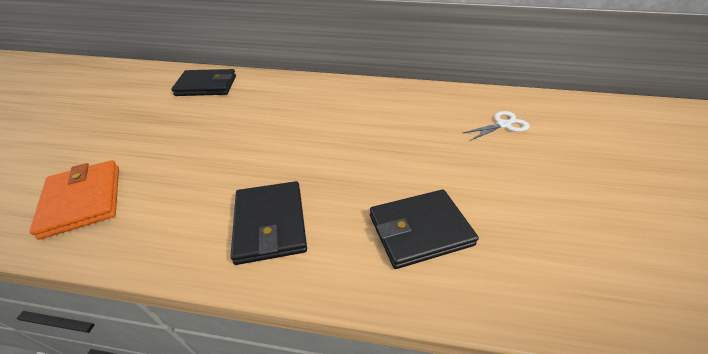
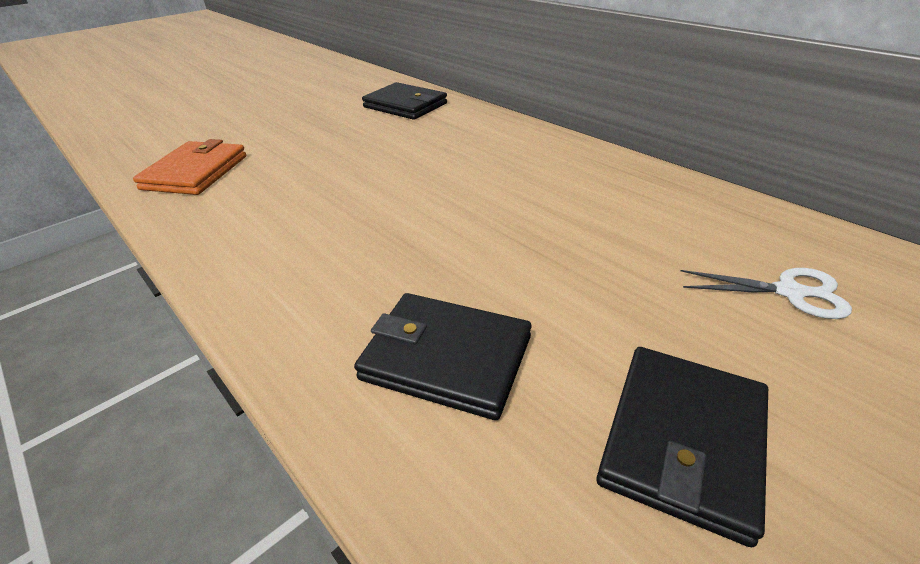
camera: 40 degrees right, 5 degrees down
black wallet [231,181,307,265] -> black wallet moved to [596,347,768,547]

